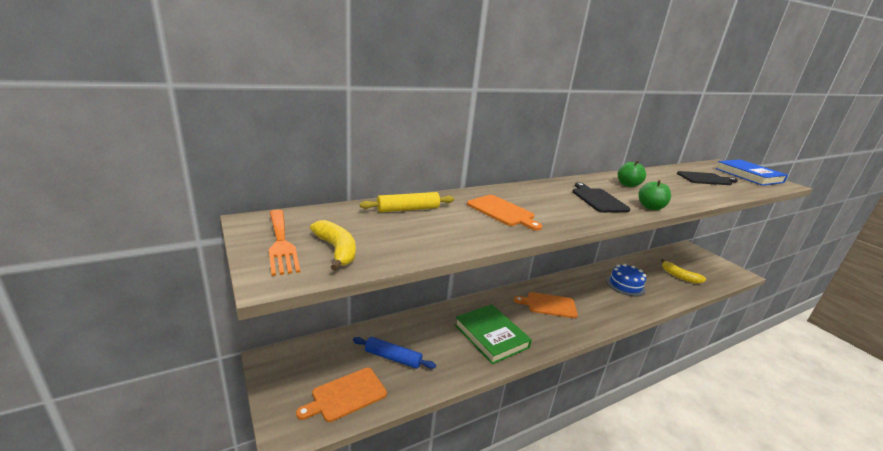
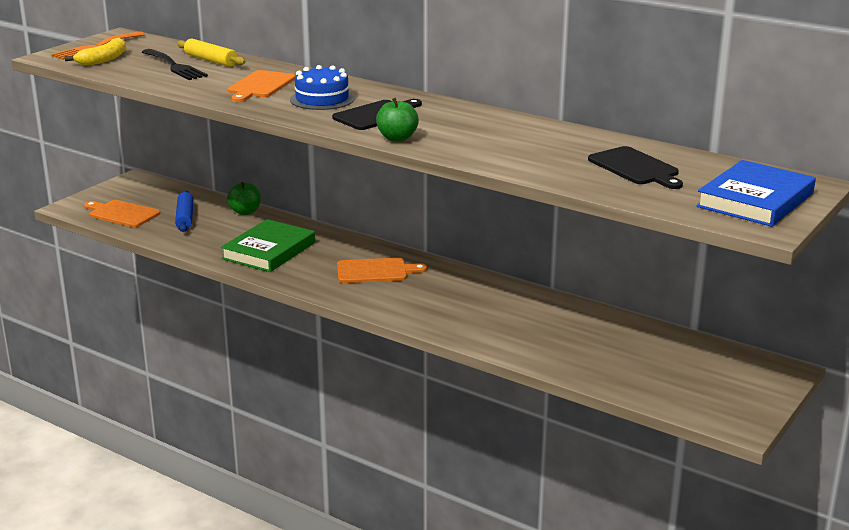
camera: 65 degrees right, 0 degrees up
orange cutting board [514,292,578,318] -> orange cutting board turned 105 degrees clockwise [337,258,427,283]
blue cake [606,264,646,296] -> blue cake moved to [290,65,354,110]
green apple [618,160,646,187] -> green apple moved to [227,182,261,215]
yellow banana [661,259,706,284] -> none
none -> black fork [142,49,208,80]

